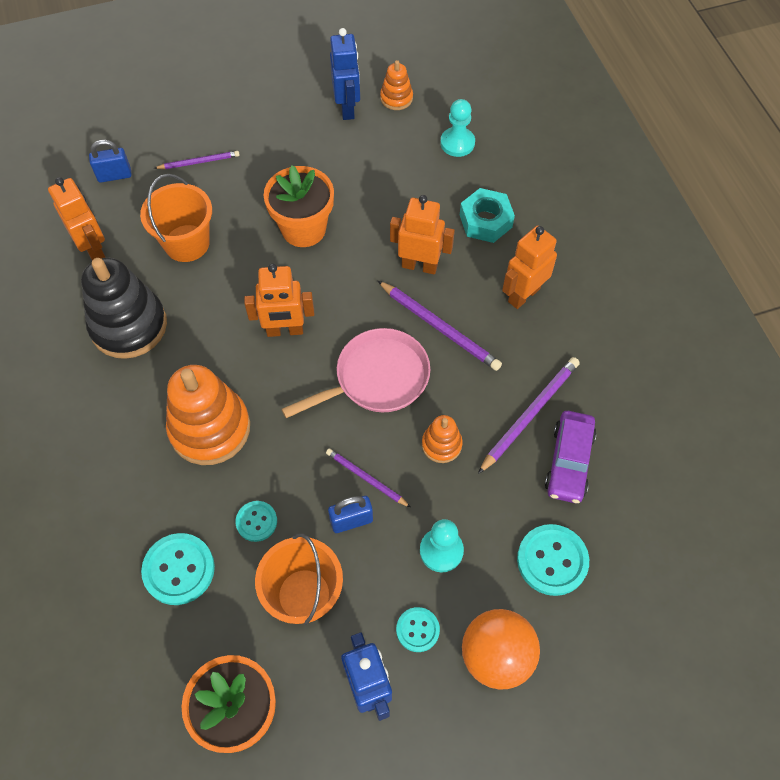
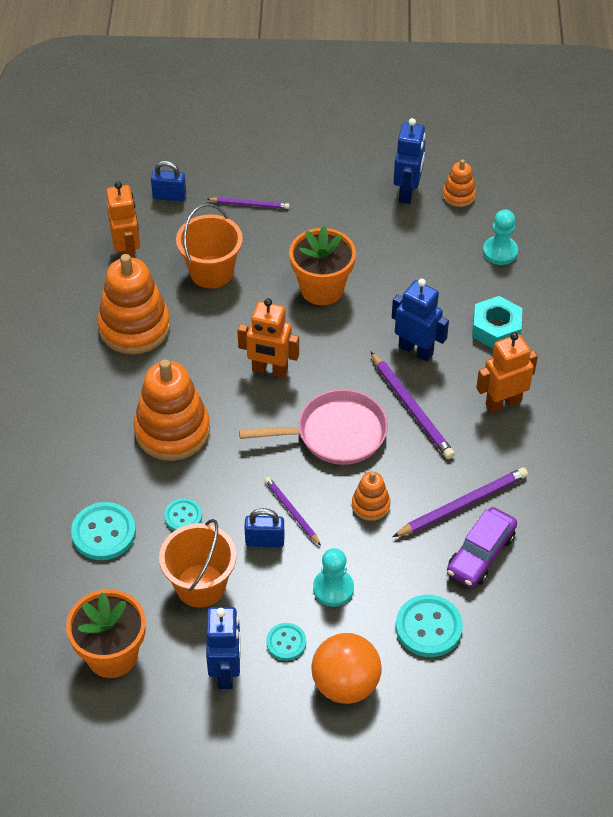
camera: 20 degrees right, 10 degrees down
black stacking toy [81,258,167,359] -> orange stacking toy [97,254,170,354]
orange robot [390,195,455,274] -> blue robot [392,279,449,361]

